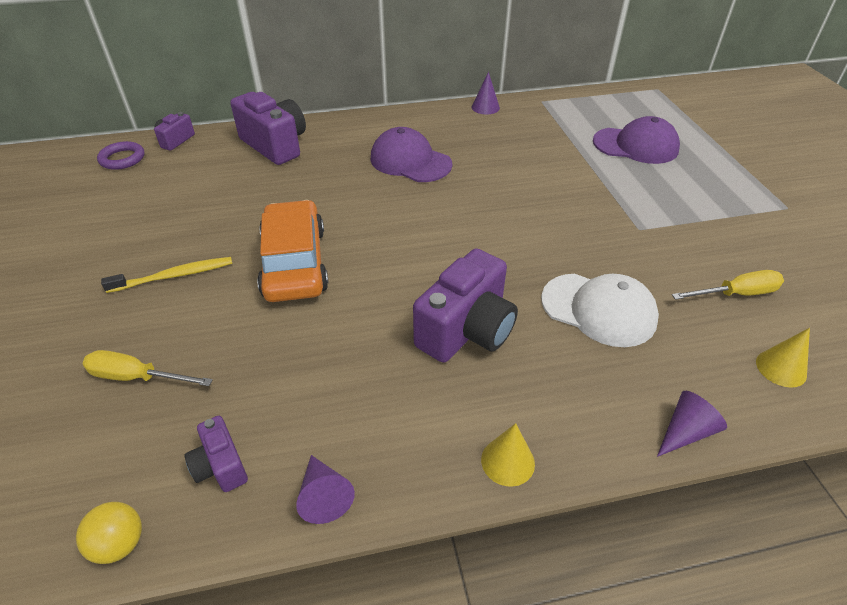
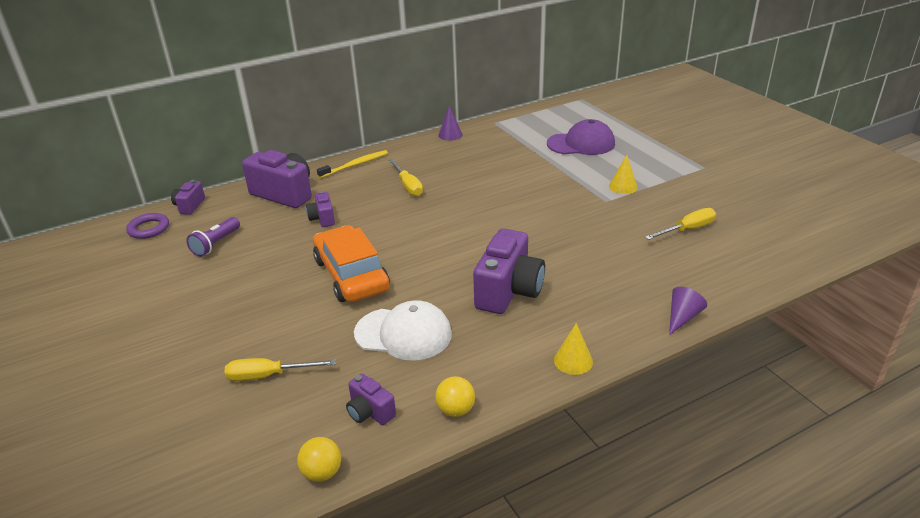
camera: 15 degrees left, 10 degrees down
yellow toothbrush [101,257,232,293] -> yellow toothbrush moved to [317,150,388,178]
purple cone [296,455,355,524] -> yellow ball [435,376,475,417]
purple cap [371,127,452,182] -> yellow screwdriver [389,159,423,196]
white cap [541,274,659,347] -> white cap moved to [354,300,452,361]
yellow cone [756,328,810,387] -> yellow cone moved to [609,155,637,194]
none -> purple flashlight [186,217,240,257]
none -> purple camera [306,191,335,227]

